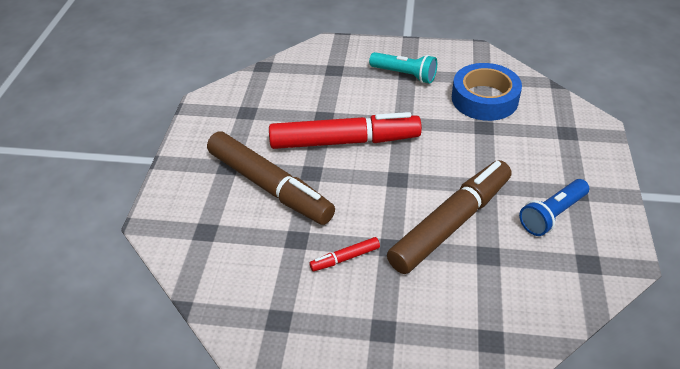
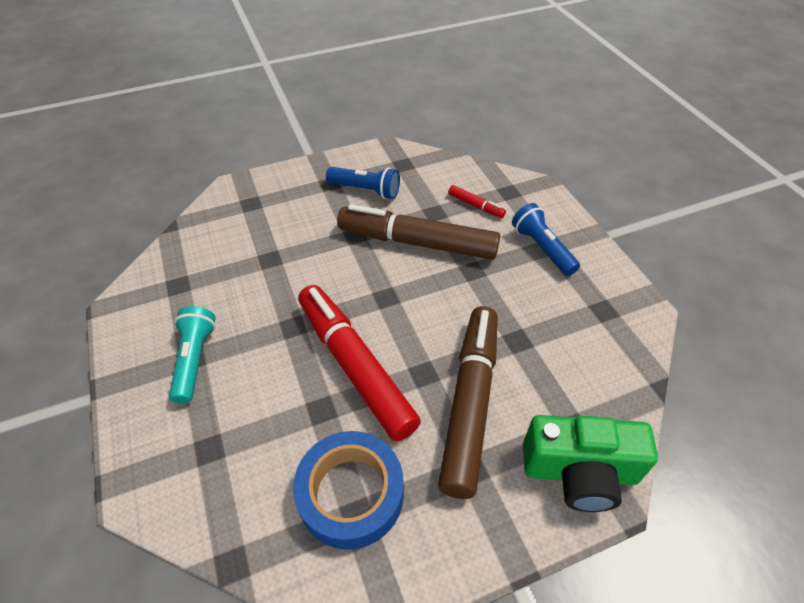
camera: 120 degrees left, 5 degrees up
red marker [309,237,380,271] -> red marker moved to [448,185,506,218]
blue tape [452,63,522,121] -> blue tape moved to [293,431,404,550]
none -> blue flashlight [512,203,580,276]
none -> green camera [523,415,658,512]

